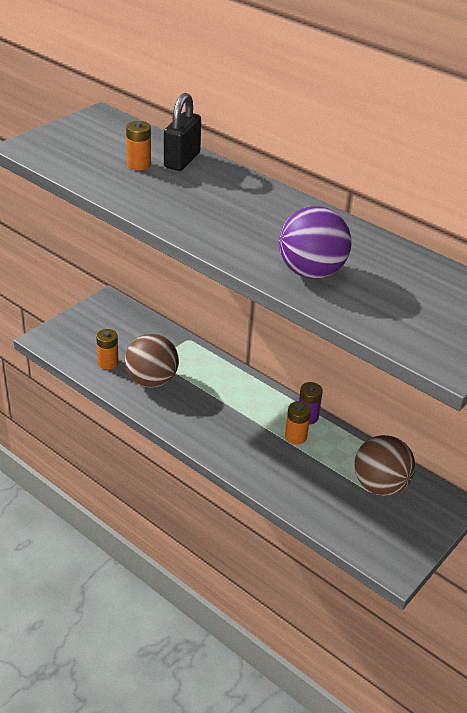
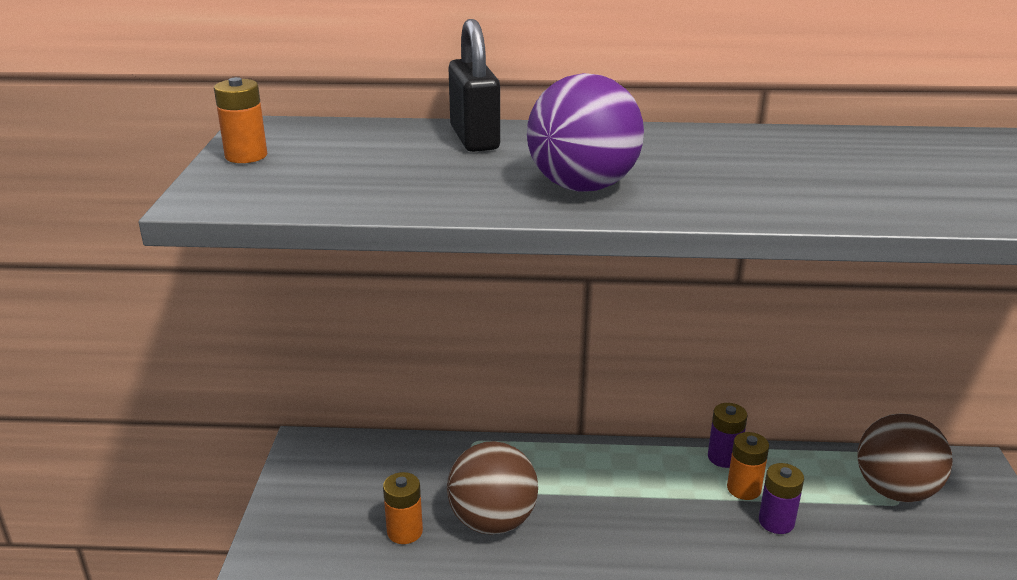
camera: 35 degrees left, 10 degrees down
orange battery [126,121,151,170] -> orange battery moved to [214,77,267,163]
purple ball [279,206,351,279] -> purple ball moved to [527,73,644,192]
none -> purple battery [759,463,804,534]

